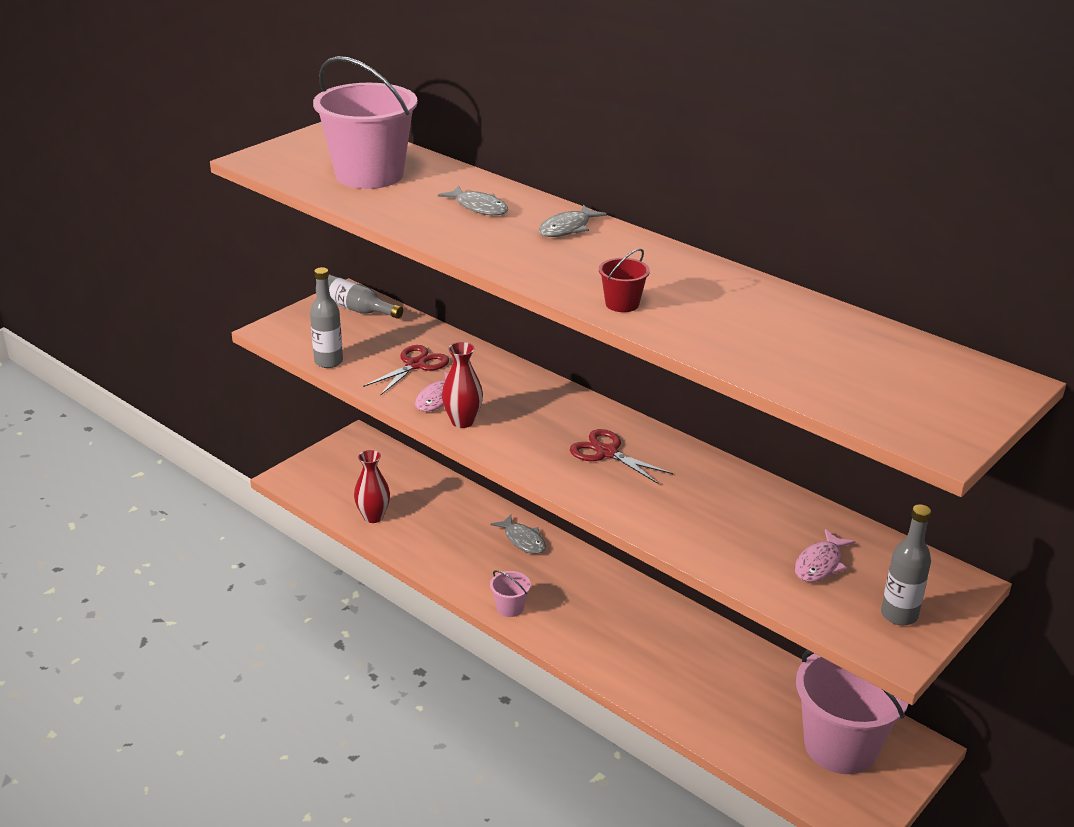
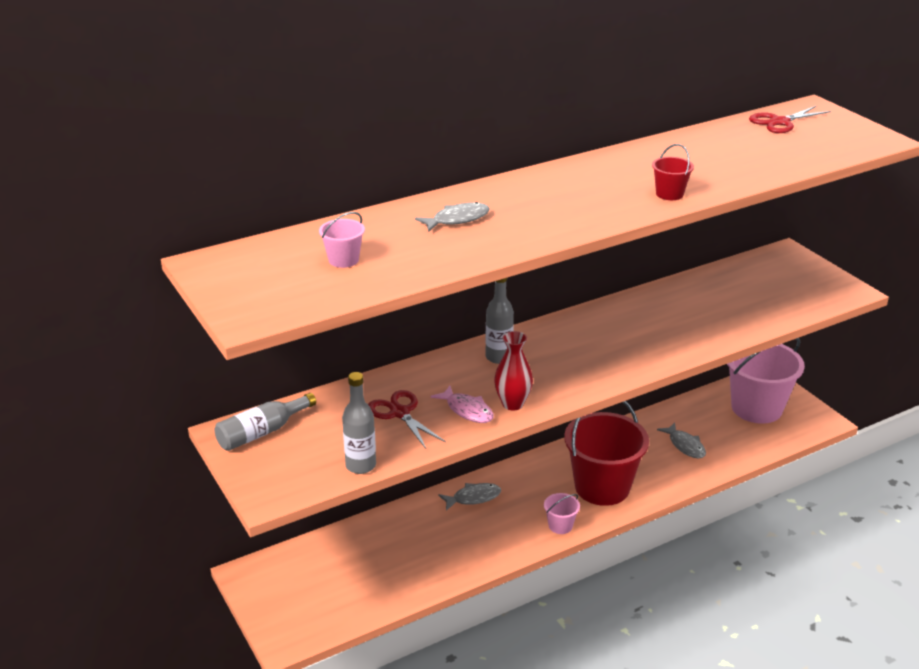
camera: 70 degrees left, 0 degrees up
pink bucket [313,56,418,189] -> pink bucket [319,212,365,268], size x0.42
red vase [354,450,390,523] -> none
grey fish [539,205,607,237] -> grey fish moved to [657,423,706,458]
red scissors [570,429,673,484] -> red scissors moved to [749,106,831,133]
pink fish [795,529,856,582] -> none
grey bottle [881,504,931,625] -> grey bottle moved to [485,278,514,364]
none -> red bucket [564,401,649,506]

